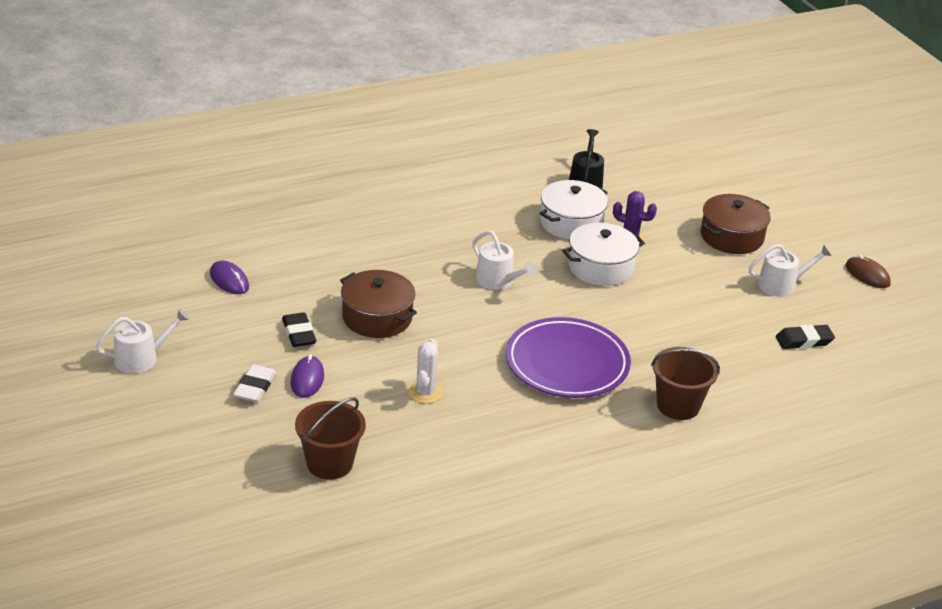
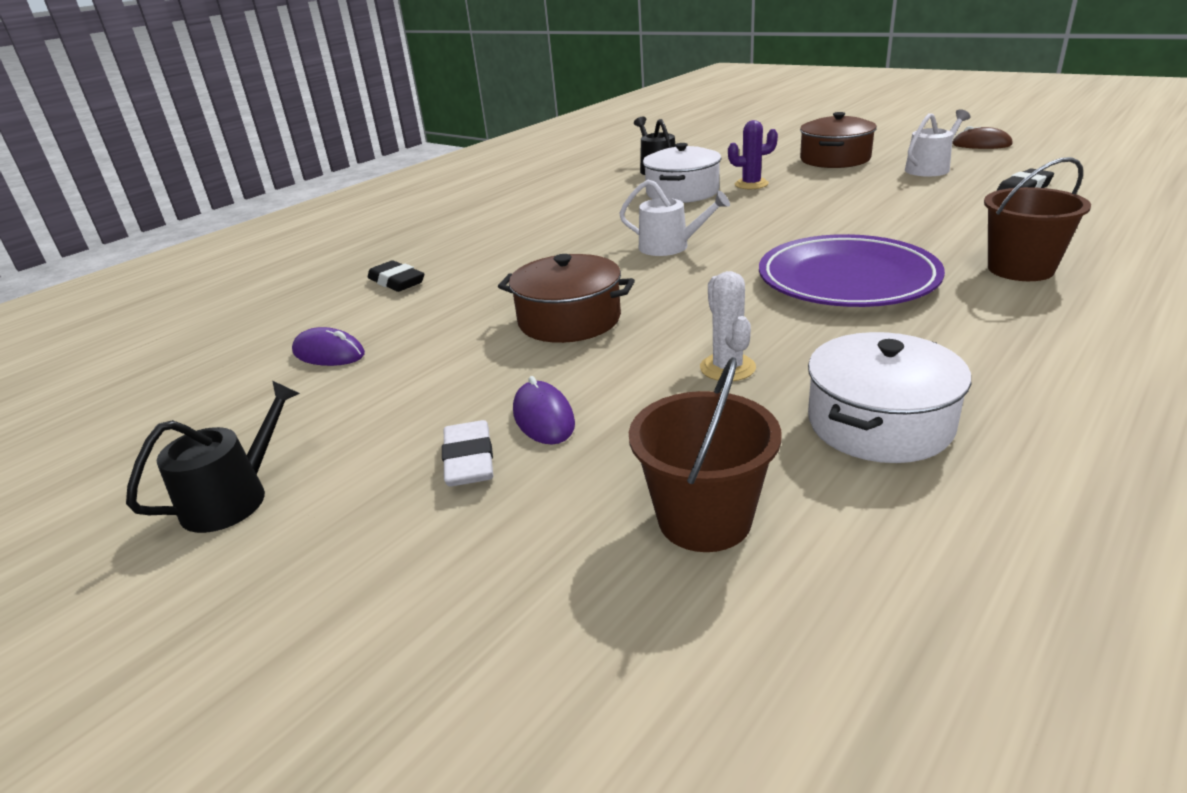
camera: 20 degrees left, 5 degrees down
white watering can [96,309,189,373] -> black watering can [126,381,300,533]
black eraser [282,312,317,347] -> black eraser moved to [368,260,424,292]
white pot [562,223,645,286] -> white pot moved to [808,332,971,463]

